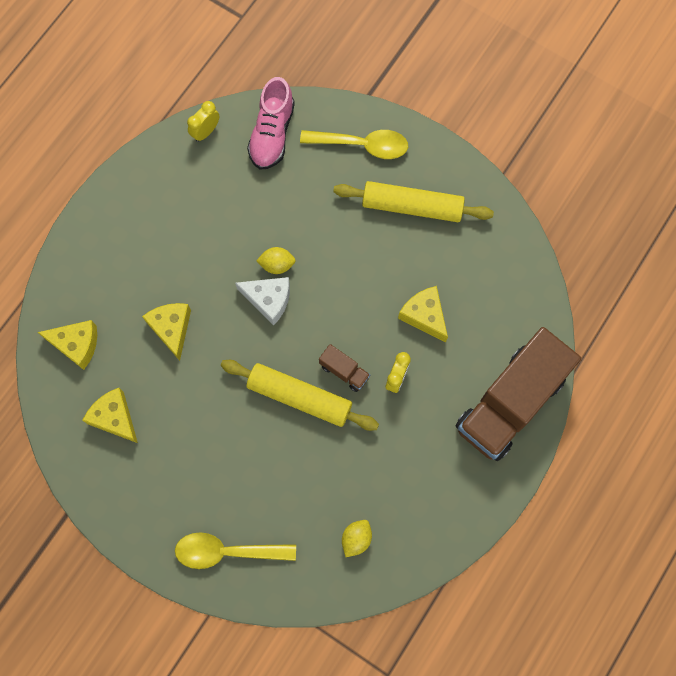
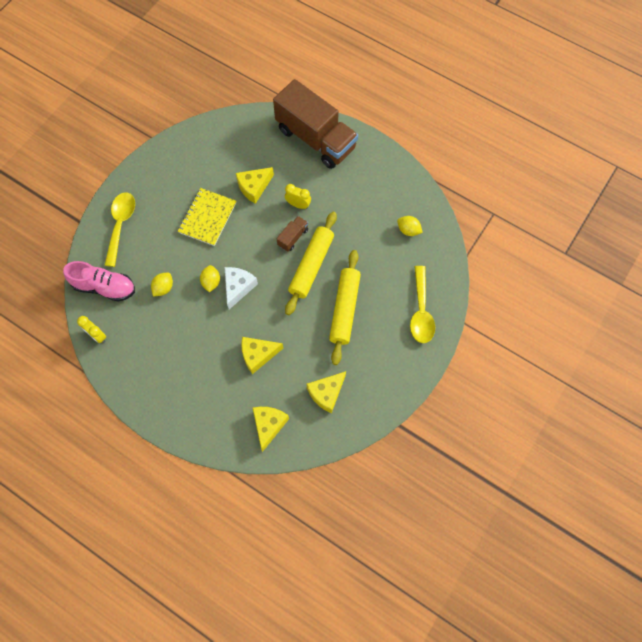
camera: 90 degrees left, 5 degrees down
yellow rolling pin [333,181,494,222] -> yellow rolling pin moved to [329,250,361,365]
none -> yellow lemon [151,273,173,297]
none -> yellow notebook [178,188,236,246]

